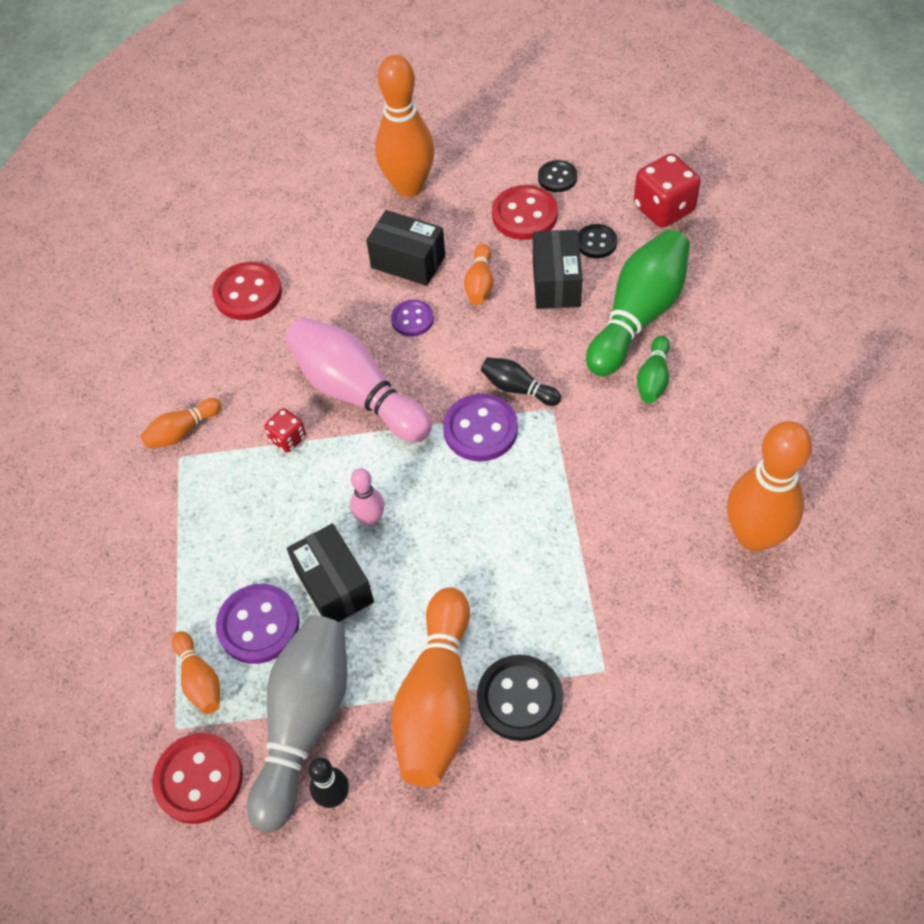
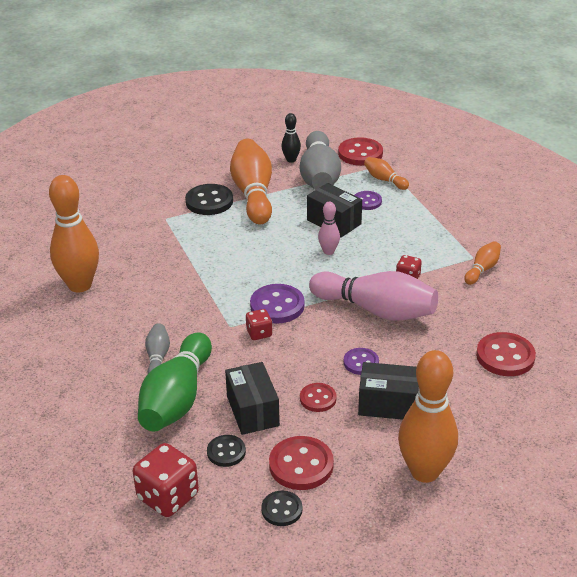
camera: 160 degrees right, 20 degrees down
purple button [216,584,299,664] -> purple button [354,191,382,210], size x0.61
orange bowling pin [464,244,493,305] -> red button [300,383,337,412]
black bowling pin [481,357,561,406] -> red dice [246,309,273,340]
green bowling pin [637,336,670,403] -> grey bowling pin [145,323,170,374]

